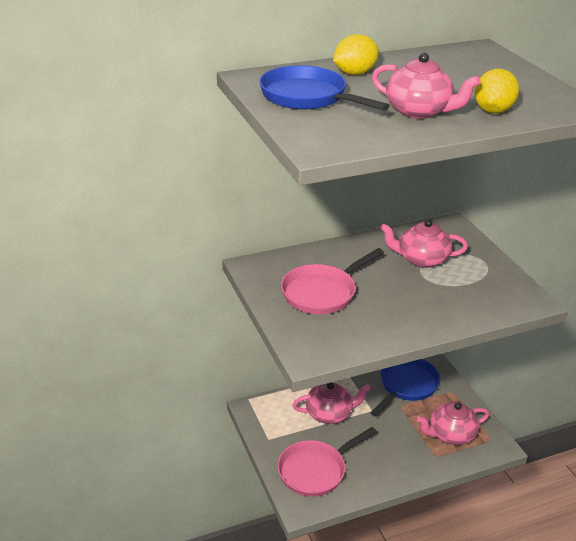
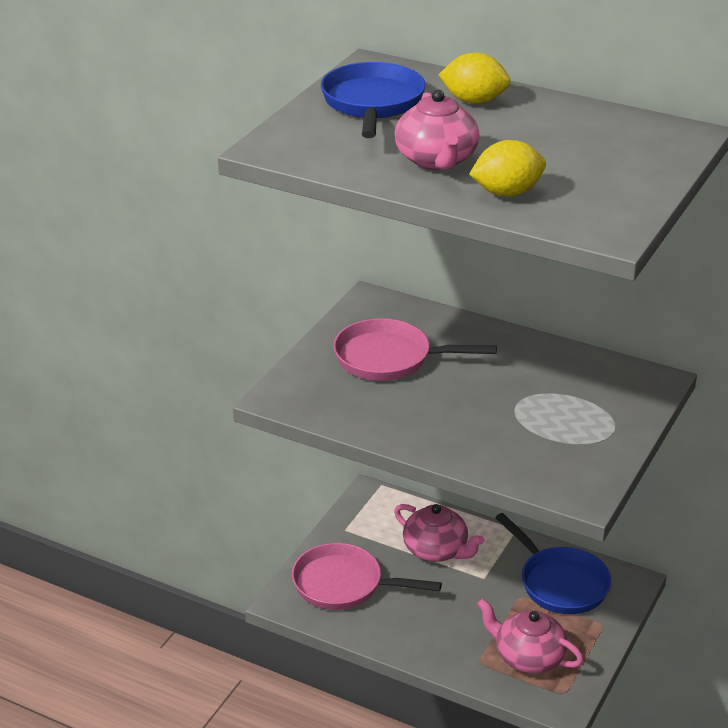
camera: 50 degrees right, 0 degrees up
blue pan [370,359,440,416] -> blue pan turned 60 degrees clockwise [495,513,612,614]
pink teapot [380,219,468,268] -> none

